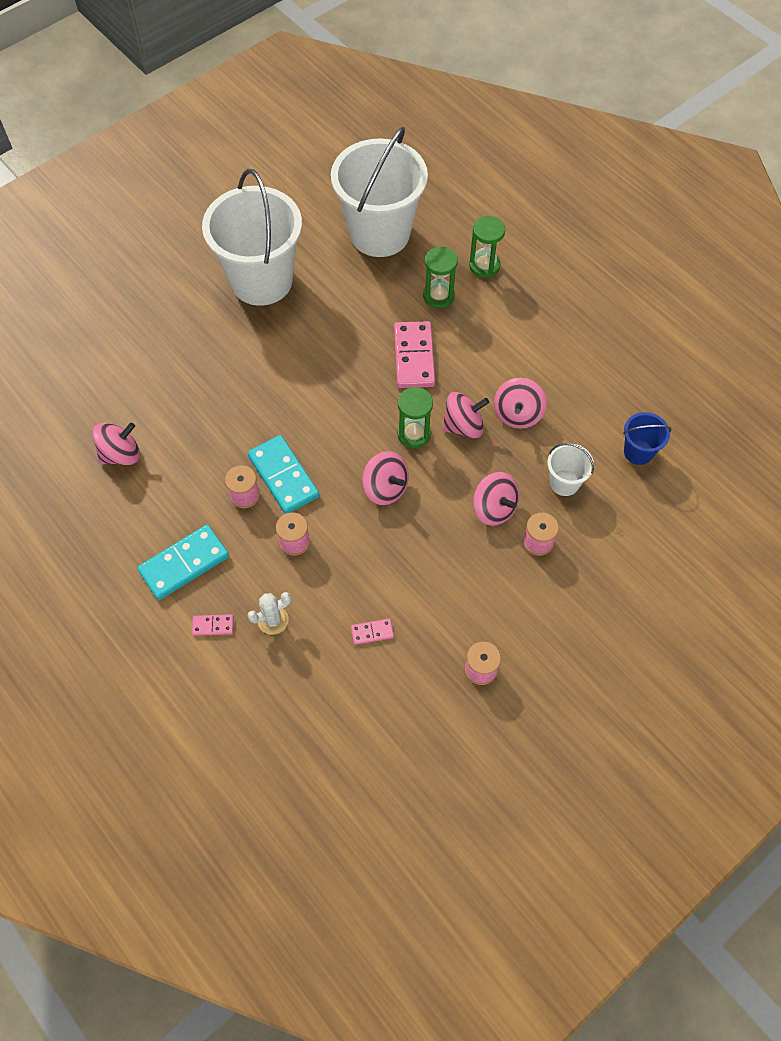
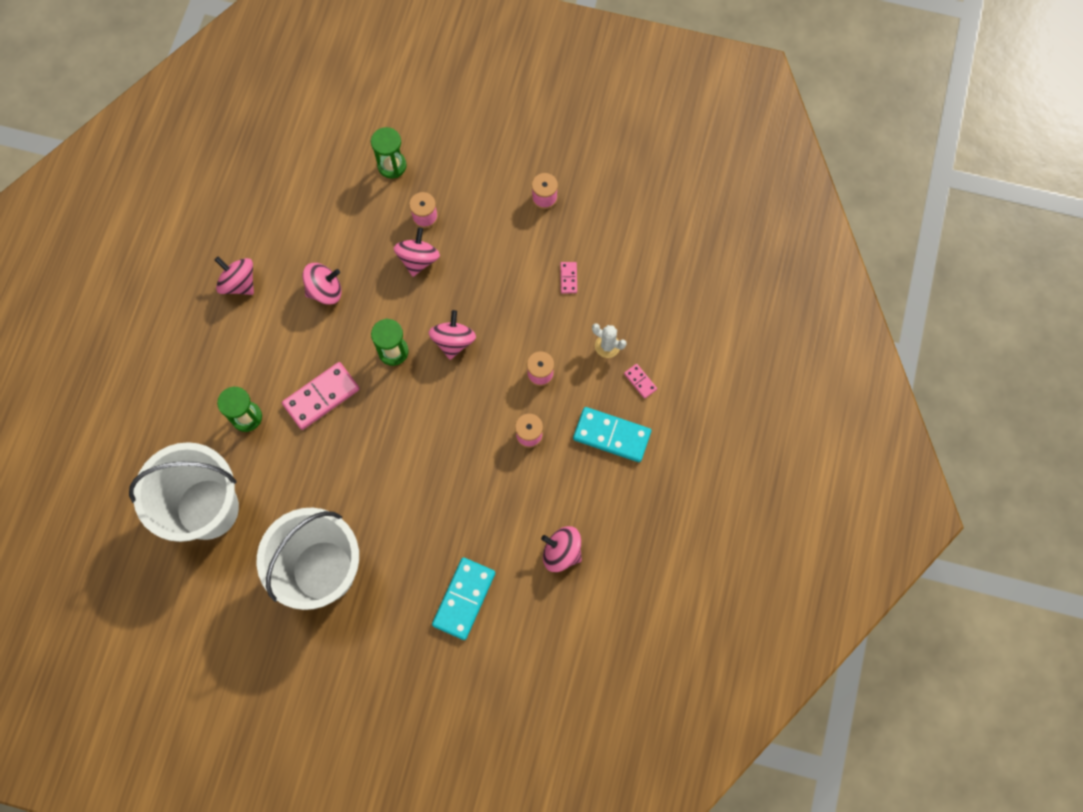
camera: 125 degrees left, 10 degrees up
turquoise domino [247,435,319,514] -> turquoise domino moved to [432,557,495,640]
pink domino [351,618,394,645] -> pink domino turned 45 degrees clockwise [560,262,577,293]
pink spinning top [442,392,489,438] -> pink spinning top moved to [215,257,254,295]
green hourglass [469,216,505,278] -> green hourglass moved to [371,127,406,179]
white bucket [547,443,594,496] -> none
blue bucket [623,412,671,465] -> none

